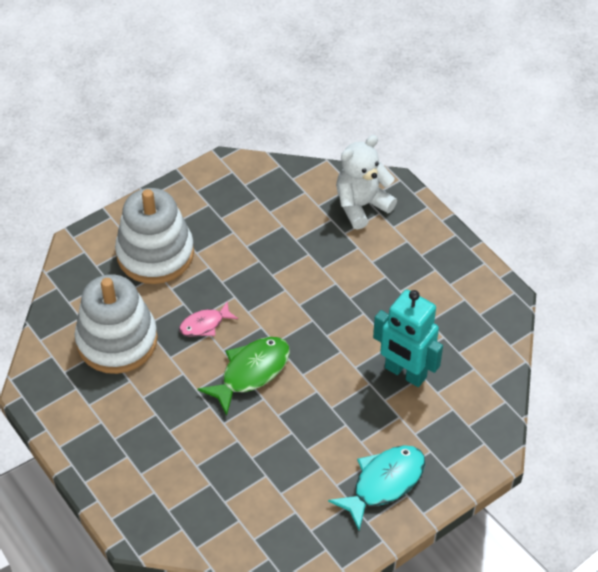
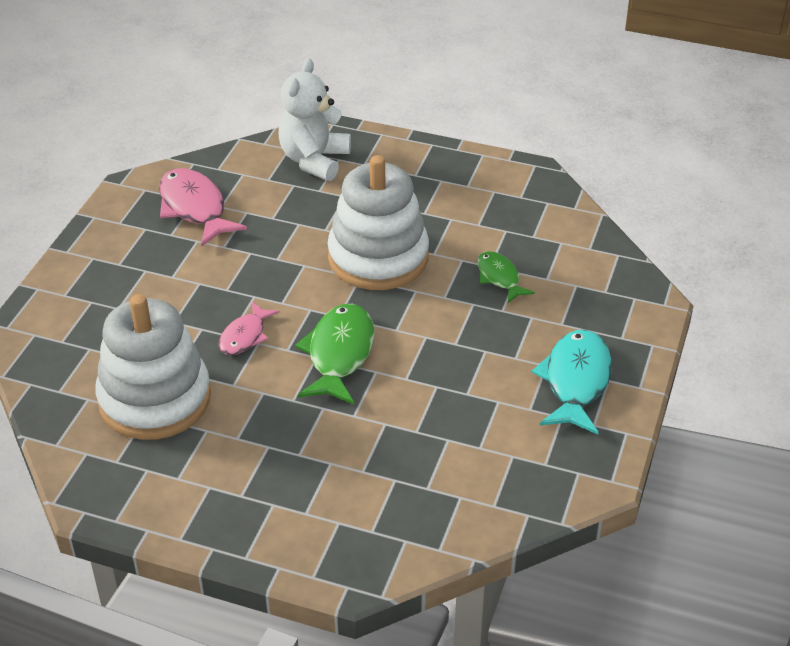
camera: 35 degrees left, 10 degrees down
white stacking toy [115,188,194,284] -> white stacking toy moved to [327,155,429,290]
turquoise robot [373,289,443,387] -> green fish [477,251,535,303]
none -> pink fish [159,168,247,246]

